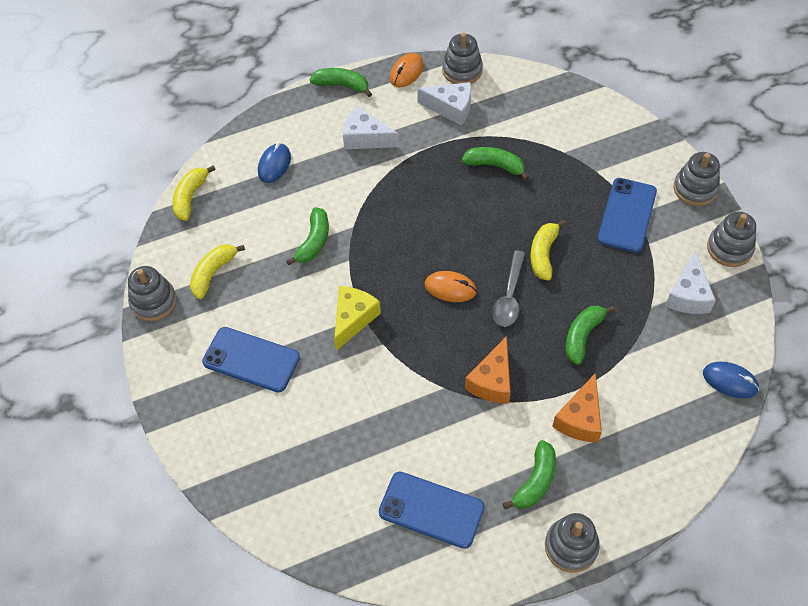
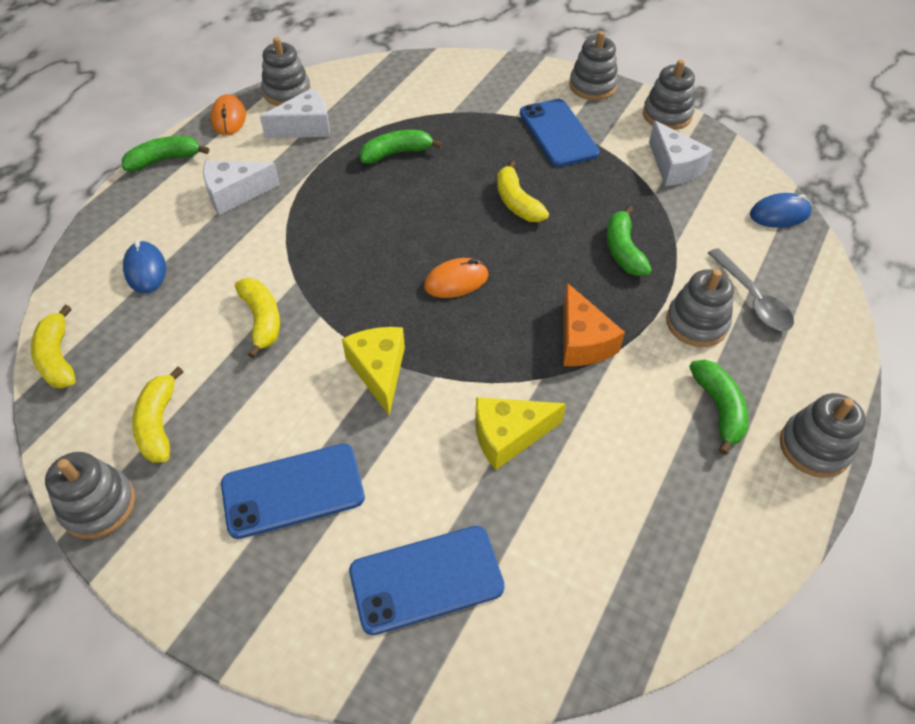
camera: 40 degrees left, 5 degrees down
green banana [287,207,329,265] -> yellow banana [235,278,280,358]
blue phone [379,471,484,549] -> blue phone moved to [349,526,505,635]
grey spoon [492,250,525,327] -> grey spoon moved to [708,248,794,331]
orange cheese [552,373,602,442] -> grey stacking toy [666,269,734,347]
none -> yellow cheese [476,397,566,470]

